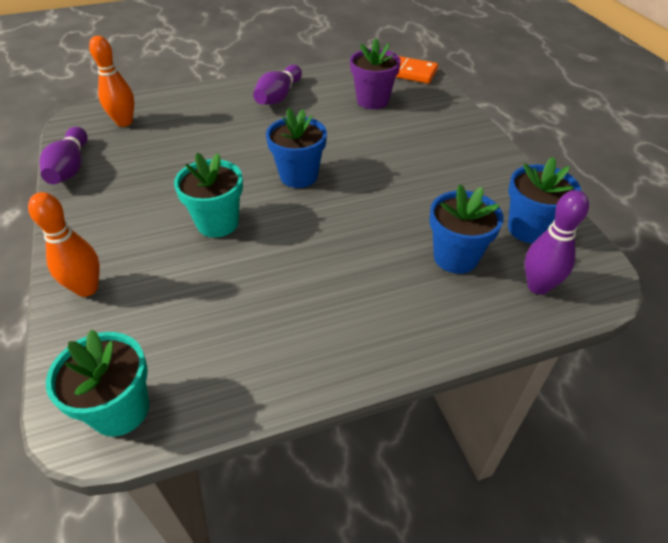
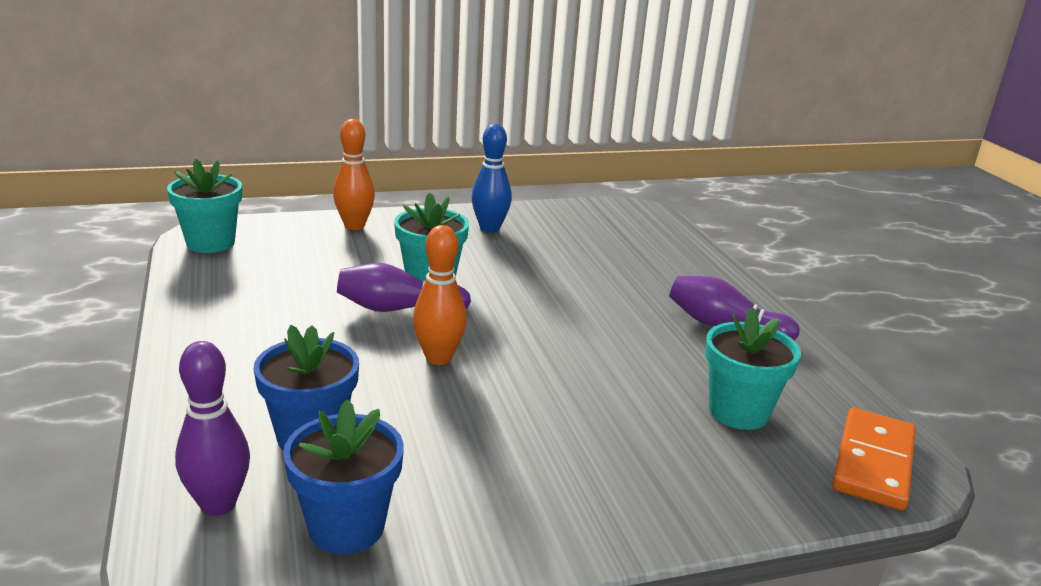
camera: 90 degrees right, 20 degrees down
purple bowling pin [40,127,88,184] -> purple bowling pin moved to [337,263,471,312]
orange bowling pin [89,36,134,127] -> orange bowling pin moved to [413,225,467,365]
blue flower pot [266,108,327,188] -> none
purple flower pot [350,38,401,109] -> turquoise flower pot [705,307,801,430]
none -> blue bowling pin [472,124,512,233]

